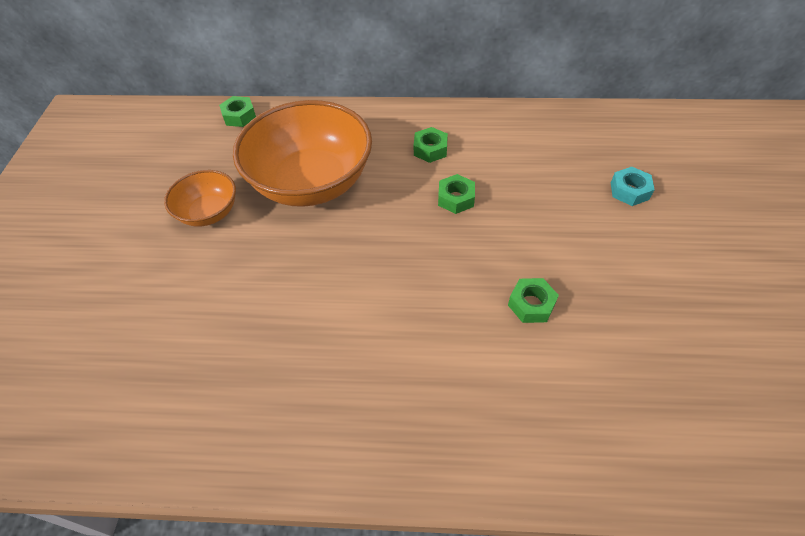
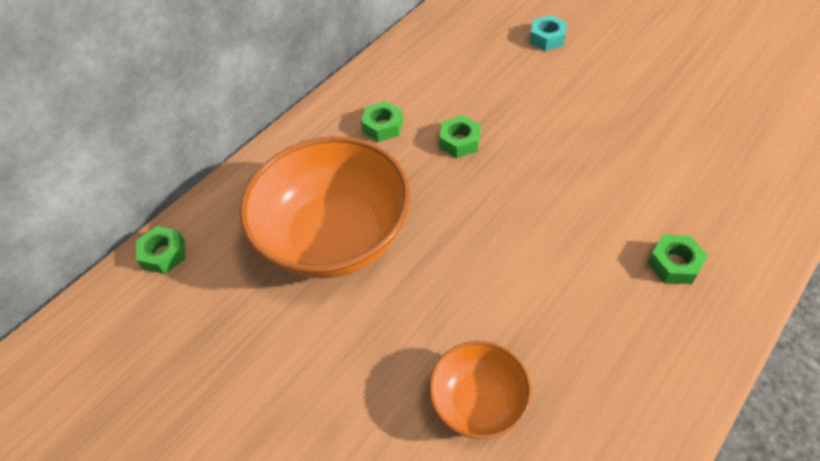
camera: 50 degrees left, 0 degrees up
orange bowl [164,170,236,227] -> orange bowl moved to [429,341,532,439]
green nut [508,278,559,323] -> green nut moved to [648,235,708,284]

